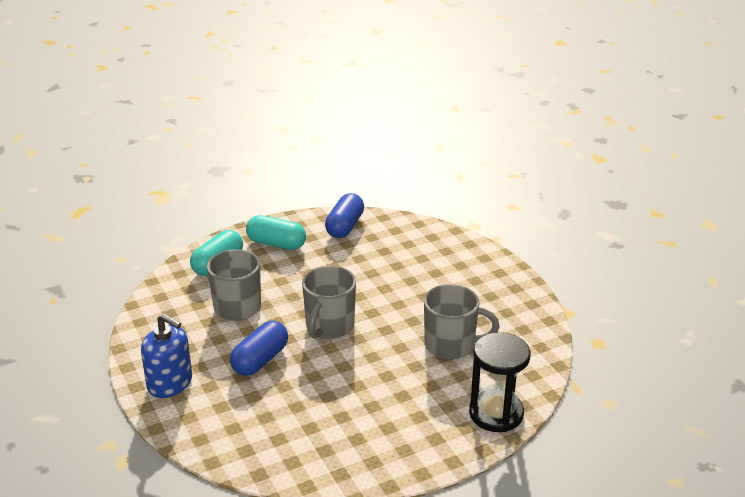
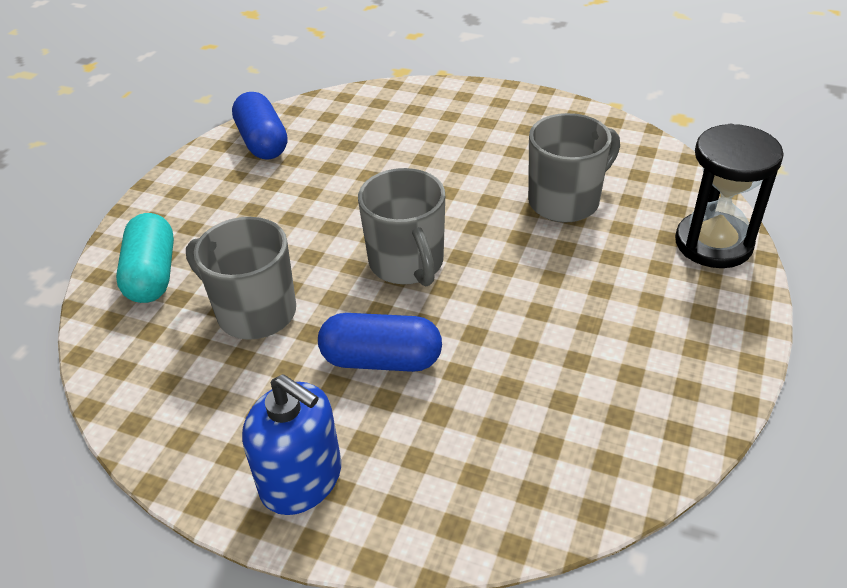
camera: 40 degrees left, 10 degrees up
blue soap dispenser [141,313,192,398] -> blue soap dispenser turned 45 degrees clockwise [242,374,341,515]
blue capsule [230,321,288,376] -> blue capsule turned 75 degrees counterclockwise [318,313,442,372]
turquoise capsule [246,215,306,250] -> none

